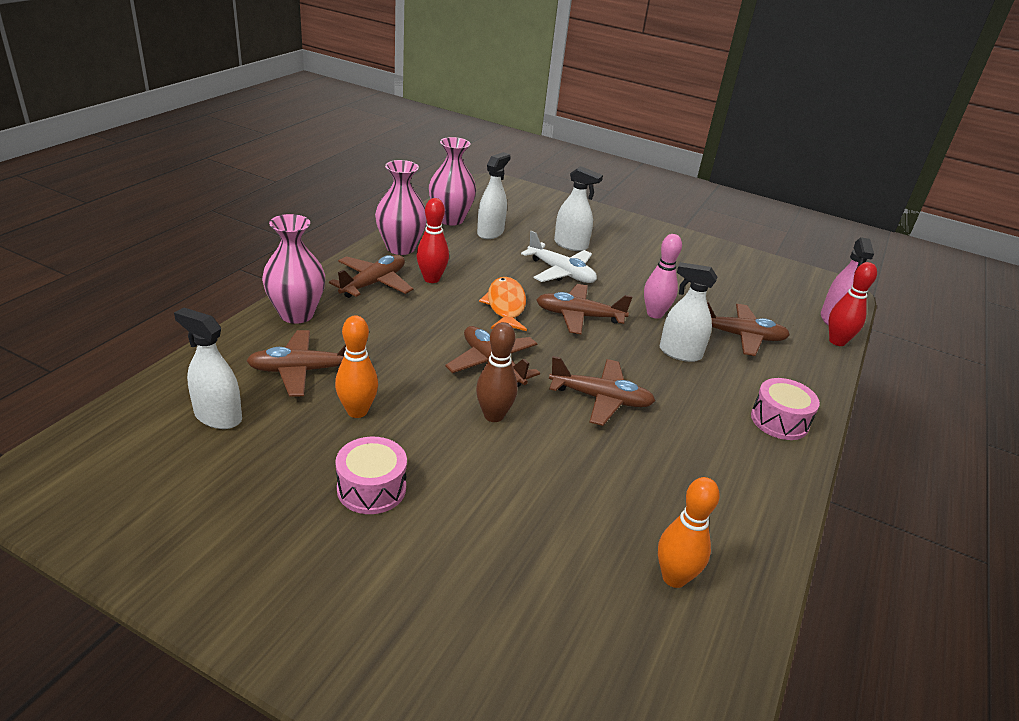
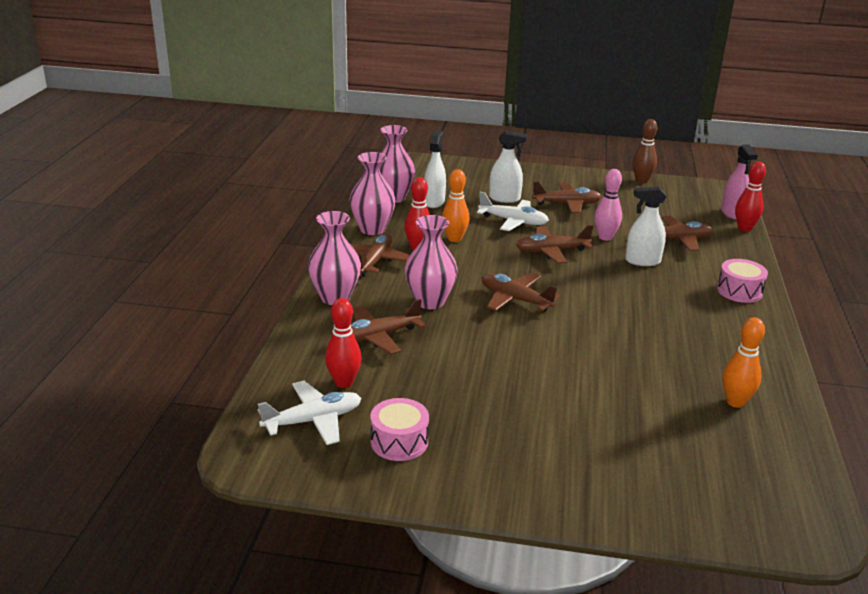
camera: 15 degrees left, 5 degrees down
white spray bottle [174,307,242,429] -> red bowling pin [325,298,362,388]
orange bowling pin [335,315,378,418] -> orange bowling pin moved to [442,169,470,242]
pink drum [335,437,407,514] -> pink drum moved to [370,398,429,461]
brown bowling pin [476,322,518,422] -> brown bowling pin moved to [632,119,657,184]
orange fish [479,277,527,331] -> none
brown plane [549,356,655,426] -> brown plane moved to [532,182,602,213]
none -> white plane [258,381,361,445]
none -> pink vase [405,215,458,309]

